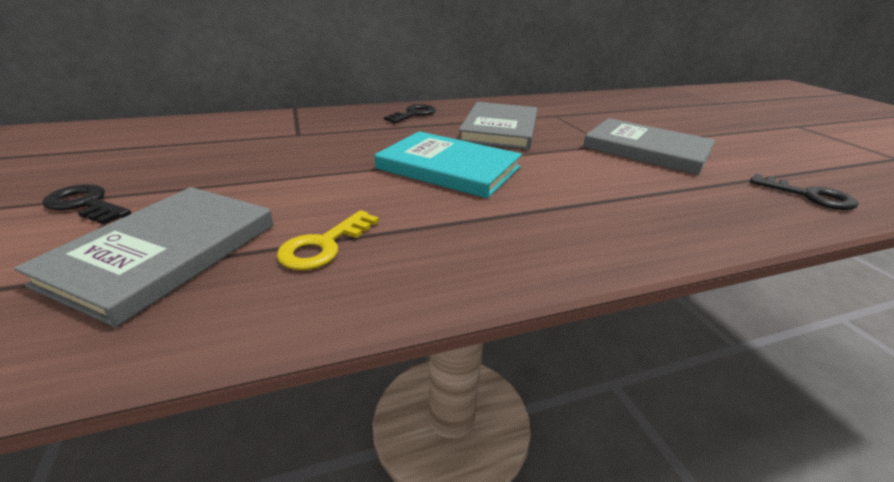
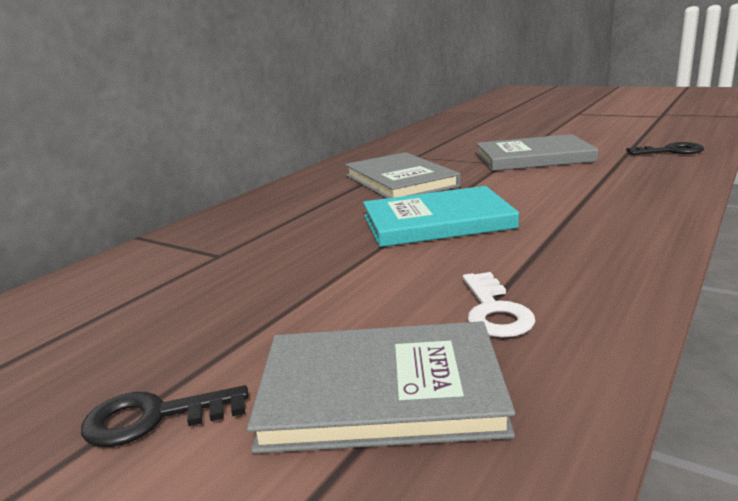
camera: 35 degrees left, 10 degrees down
grey book [14,187,274,327] -> grey book turned 75 degrees counterclockwise [247,321,515,454]
yellow key [277,210,379,270] -> white key [463,272,535,337]
black key [384,104,436,123] -> none

